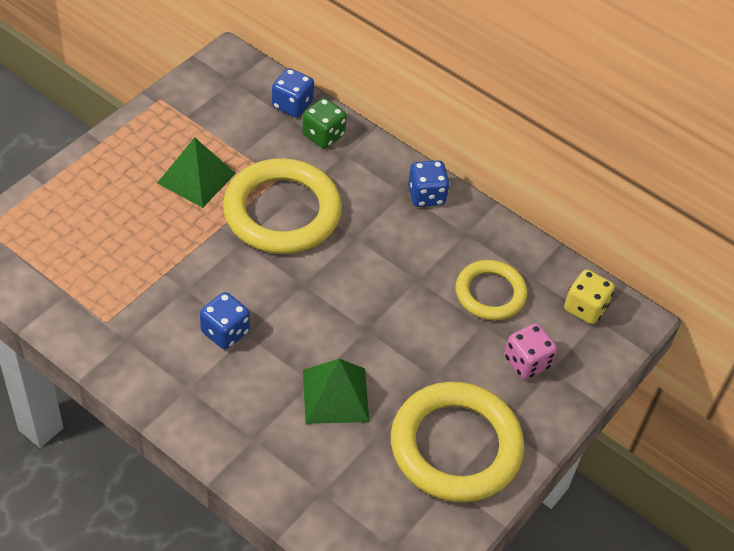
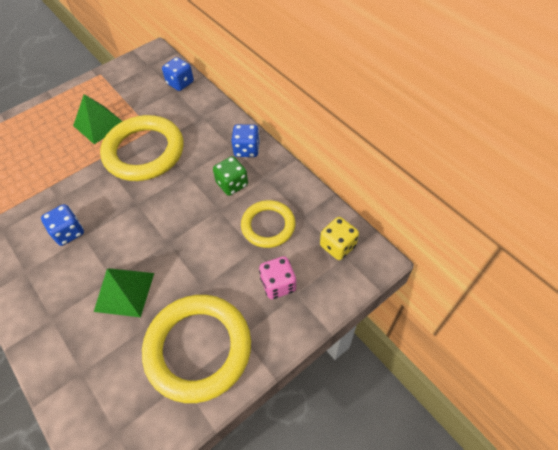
camera: 20 degrees right, 5 degrees up
green dice [302,98,347,148] -> green dice moved to [213,156,248,196]

